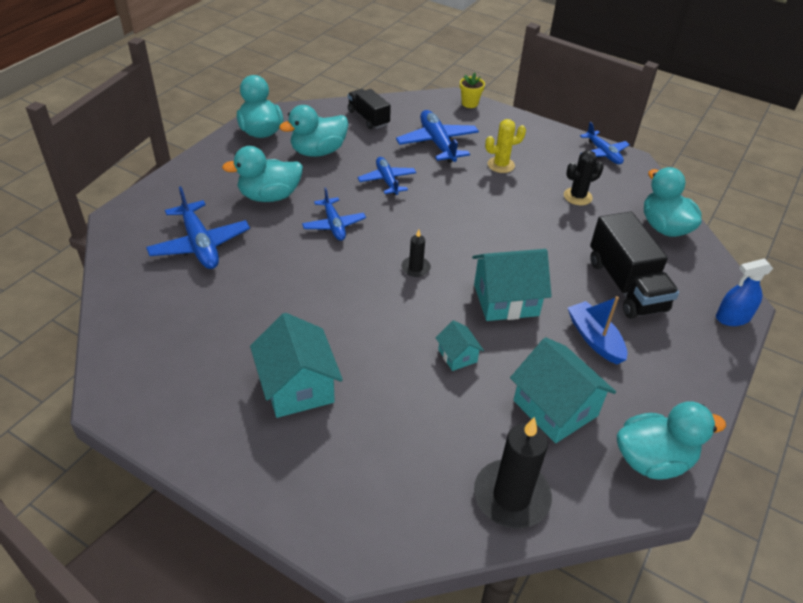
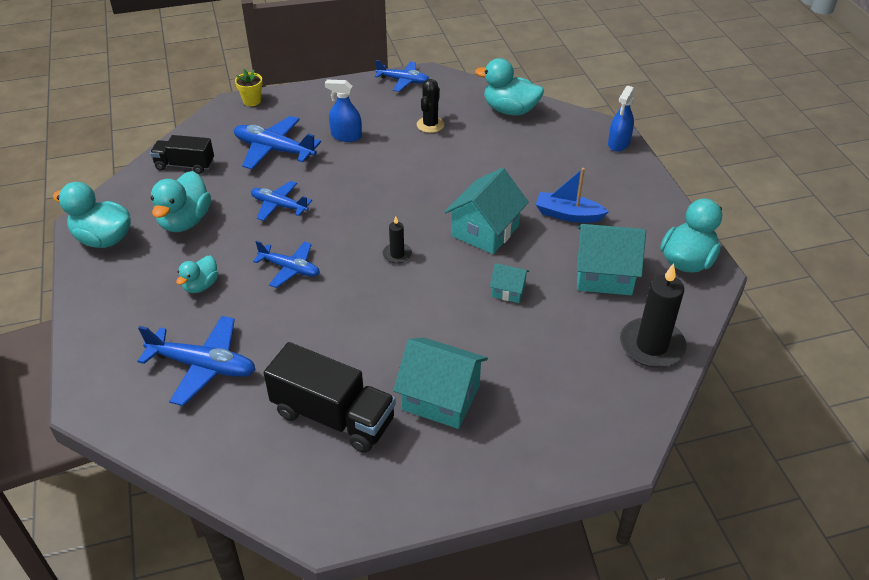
camera: 45 degrees left, 0 degrees up
turquoise duck [222,146,303,202] -> turquoise duck [176,256,218,293], size x0.59
yellow cactus [485,119,526,173] -> blue spray bottle [325,80,362,142]
black truck [590,212,679,319] -> black truck moved to [264,342,396,453]

